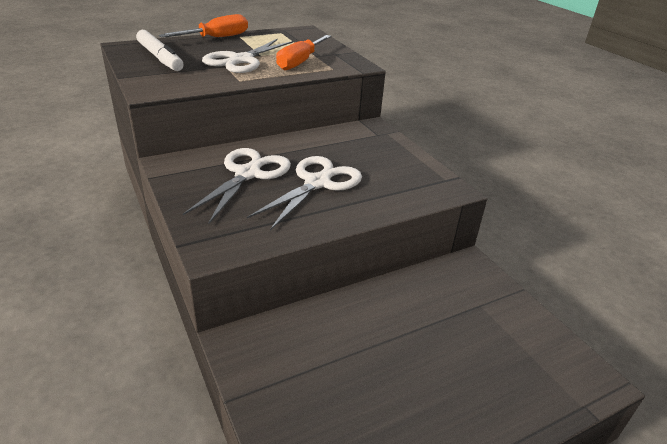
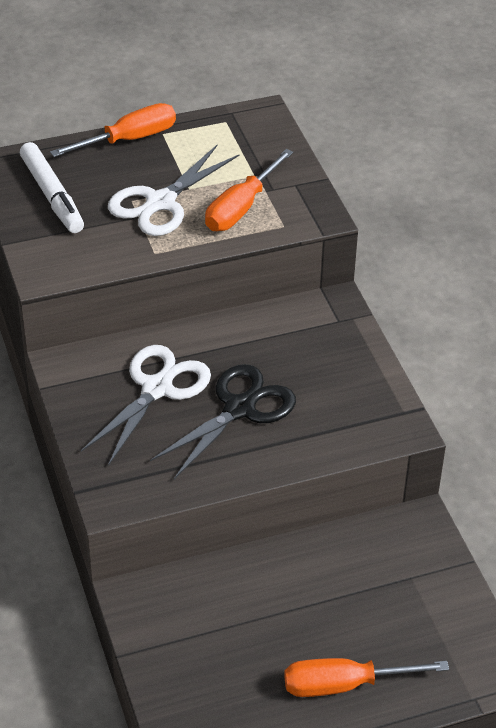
camera: 10 degrees right, 10 degrees up
white scissors [247,156,362,230] -> black scissors [150,364,296,479]
none -> orange screwdriver [284,658,449,697]

